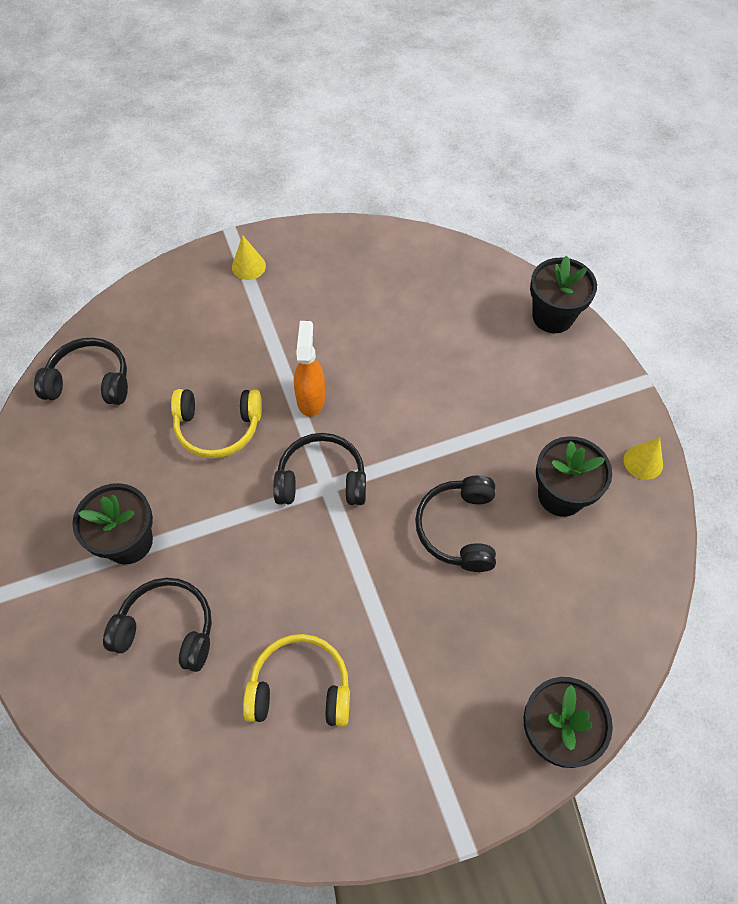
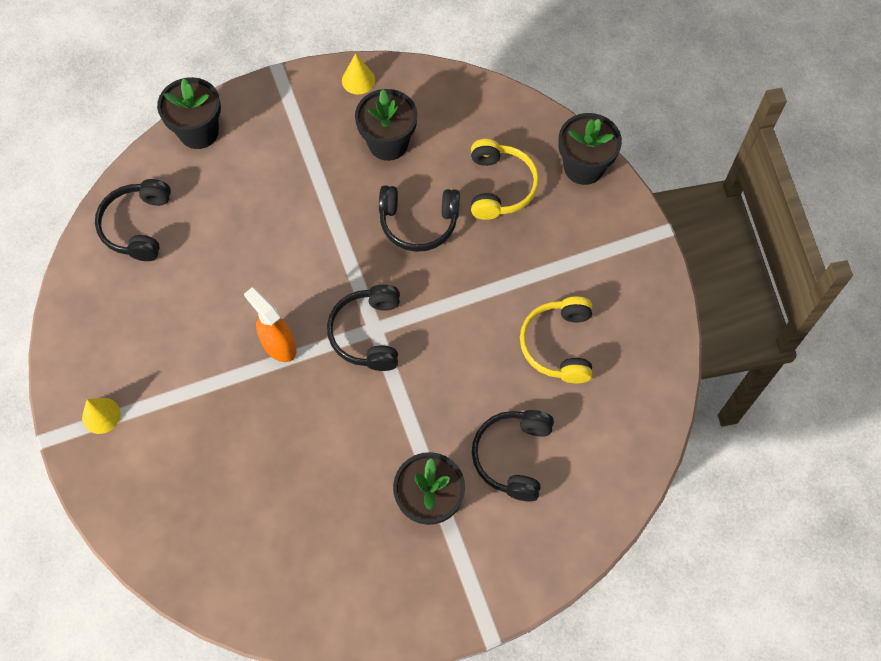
camera: 90 degrees left, 5 degrees up
black headphones [34,338,128,405] -> black headphones moved to [95,179,171,261]
yellow headphones [171,389,262,458] -> yellow headphones moved to [471,139,539,220]
orange spray bottle [294,321,325,417] -> orange spray bottle turned 45 degrees clockwise [244,287,297,362]

